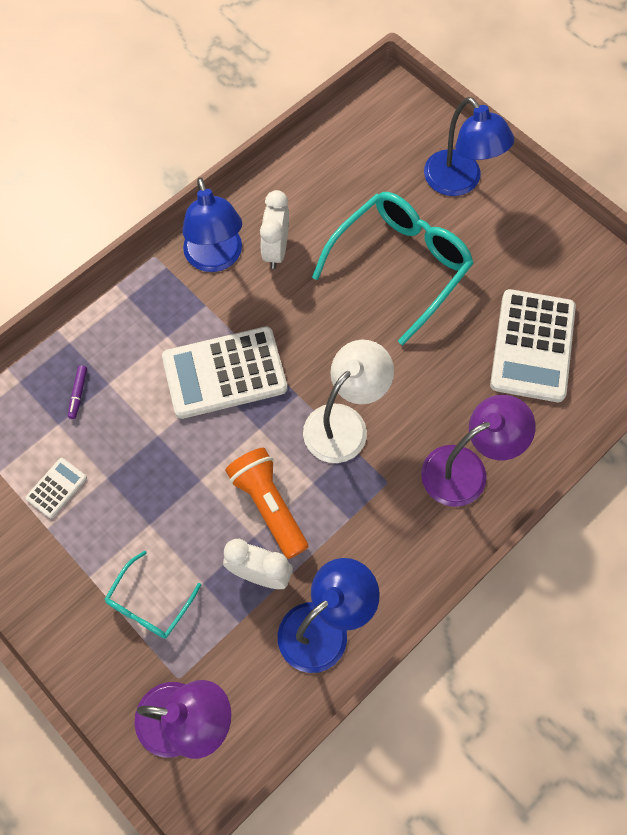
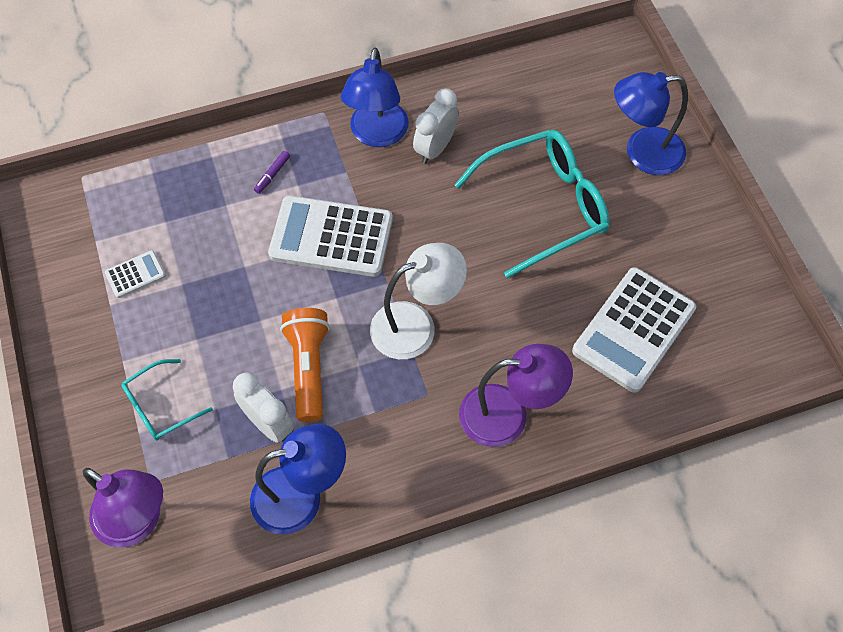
camera: 25 degrees right, 5 degrees down
purple marker [68,365,87,419] -> purple marker moved to [254,151,290,194]
blue lamp [424,97,514,196] -> blue lamp turned 90 degrees clockwise [614,72,688,175]

